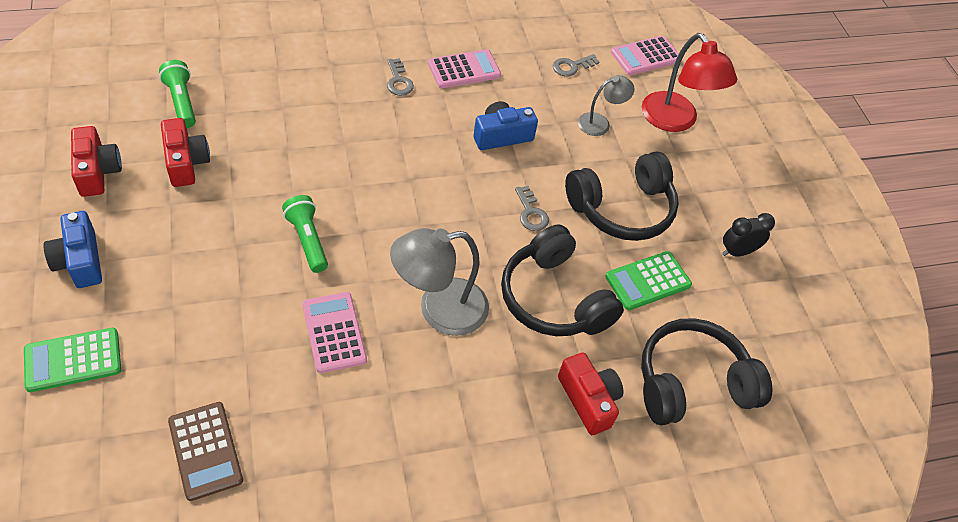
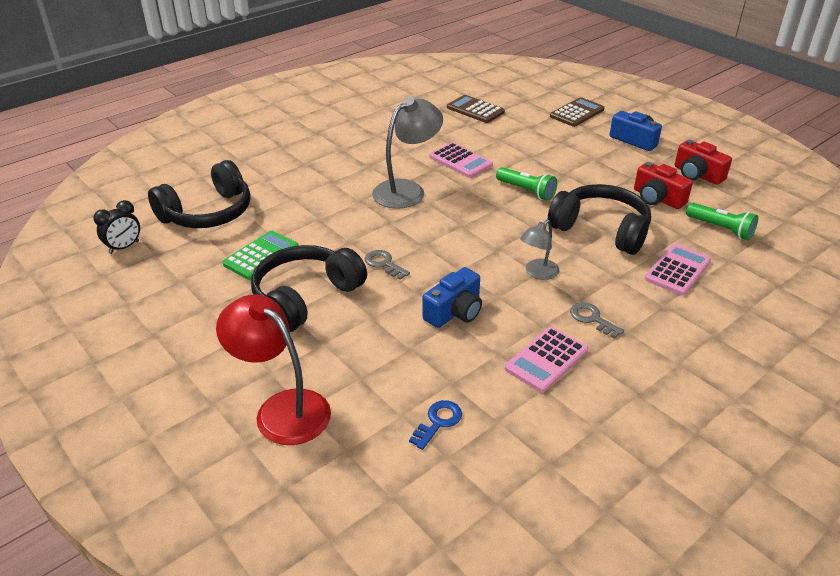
camera: 160 degrees right, 15 degrees down
green calculator [24,328,121,392] -> brown calculator [550,97,605,127]
black headphones [501,224,624,336] -> black headphones moved to [548,184,651,255]
grey key [553,54,599,77] -> blue key [409,400,462,450]
red camera [558,353,624,435] -> none
grey lamp [578,75,635,136] -> grey lamp moved to [520,220,559,280]
pink calculator [611,36,679,75] -> pink calculator moved to [645,244,711,296]
black clock [722,213,775,256] -> black clock moved to [93,200,140,254]

